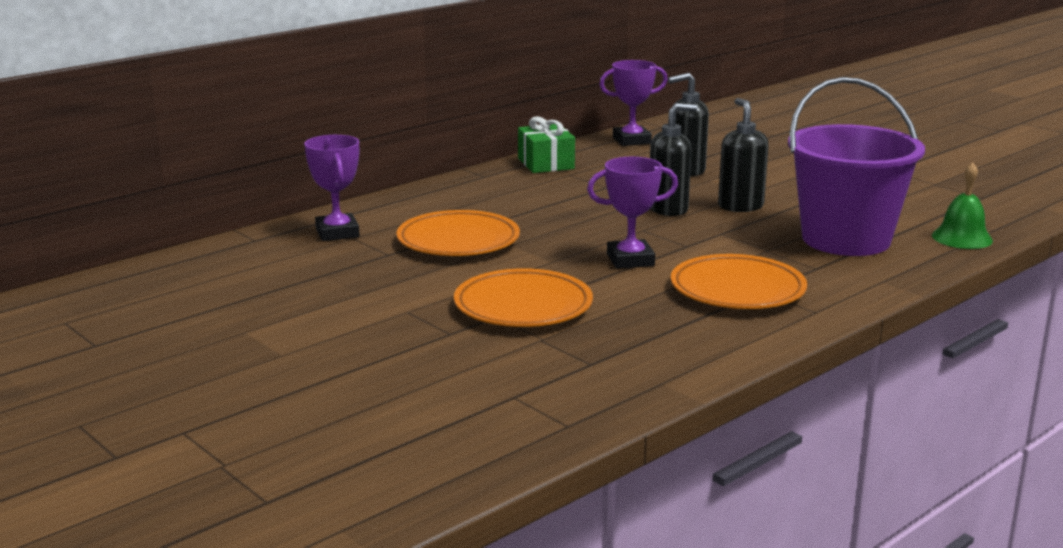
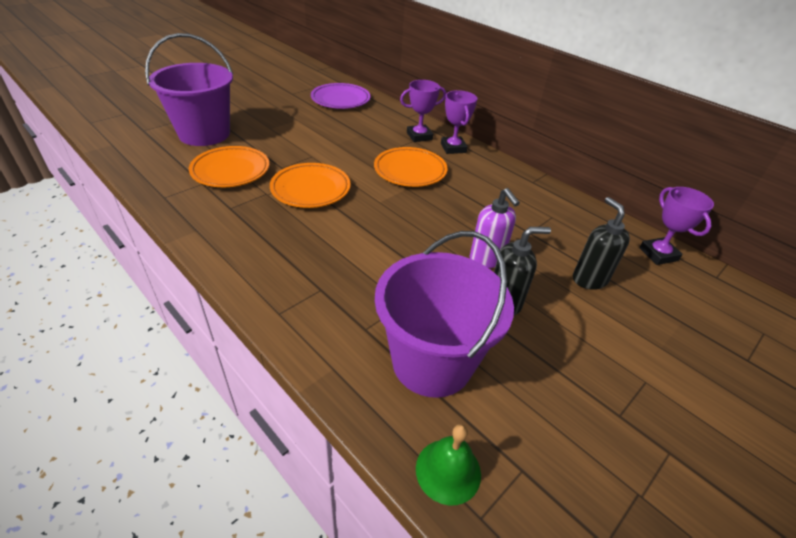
camera: 85 degrees right, 20 degrees up
green gift [518,116,575,173] -> none
purple trophy [587,157,678,269] -> purple trophy moved to [441,90,477,154]
black soap dispenser [650,103,698,216] -> purple soap dispenser [470,188,520,268]
orange plate [671,254,807,309] -> orange plate moved to [189,146,269,187]
none -> purple bucket [145,33,233,146]
none -> purple plate [311,83,371,109]

